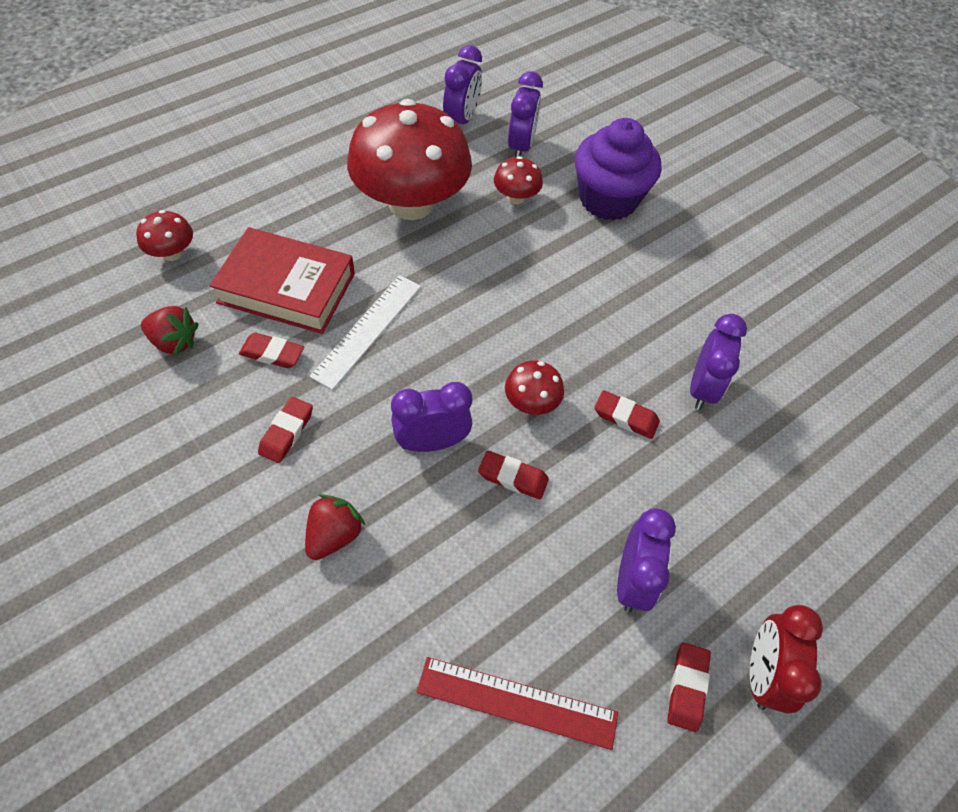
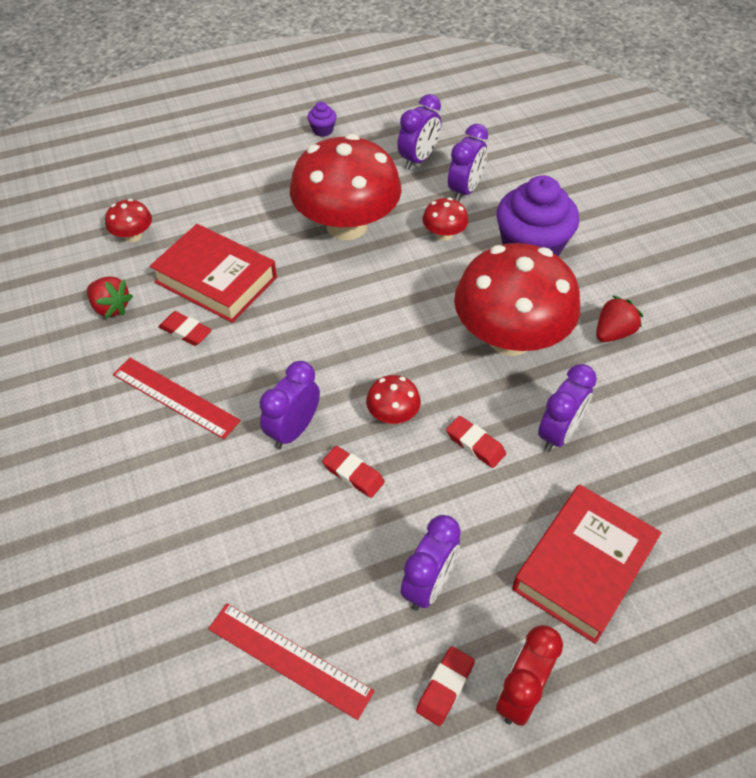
camera: 20 degrees right, 5 degrees down
red eraser [258,397,313,463] -> red ruler [113,358,241,439]
red strawberry [305,494,366,560] -> red strawberry moved to [596,295,643,342]
white ruler [309,275,421,390] -> none
purple clock [391,382,472,452] -> purple clock turned 60 degrees counterclockwise [260,361,320,449]
none -> purple cupcake [307,102,337,137]
none -> red mushroom [454,243,580,356]
none -> red book [512,484,662,644]

